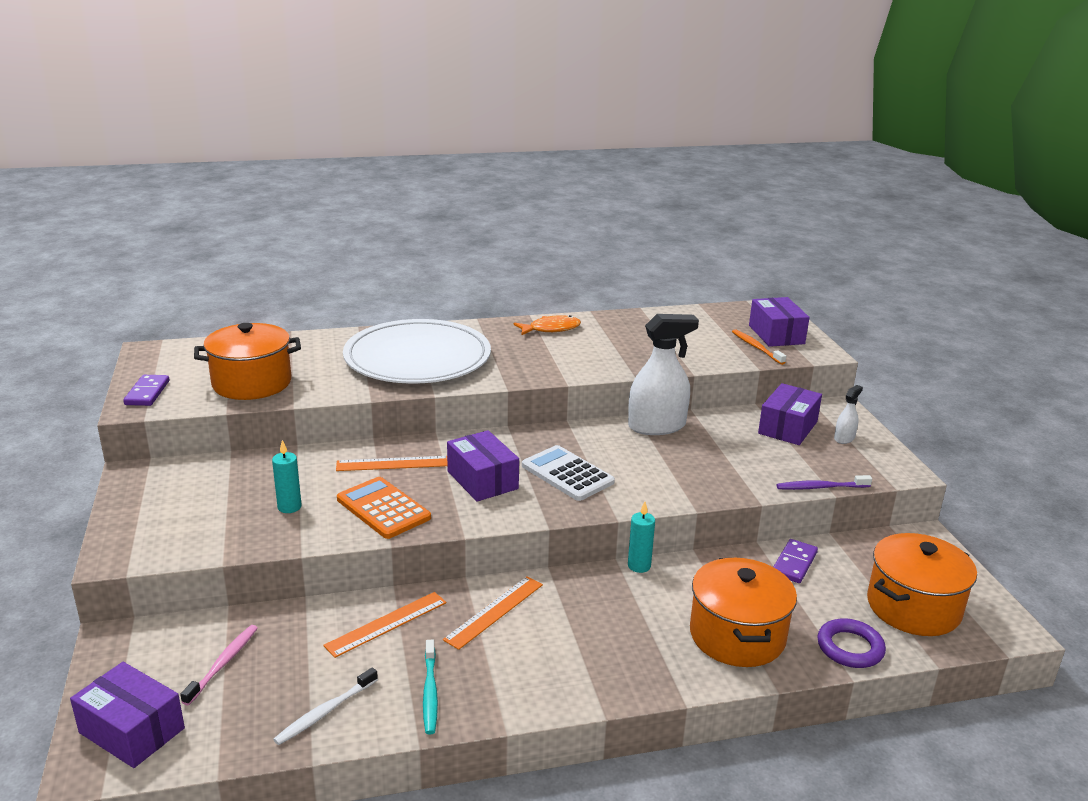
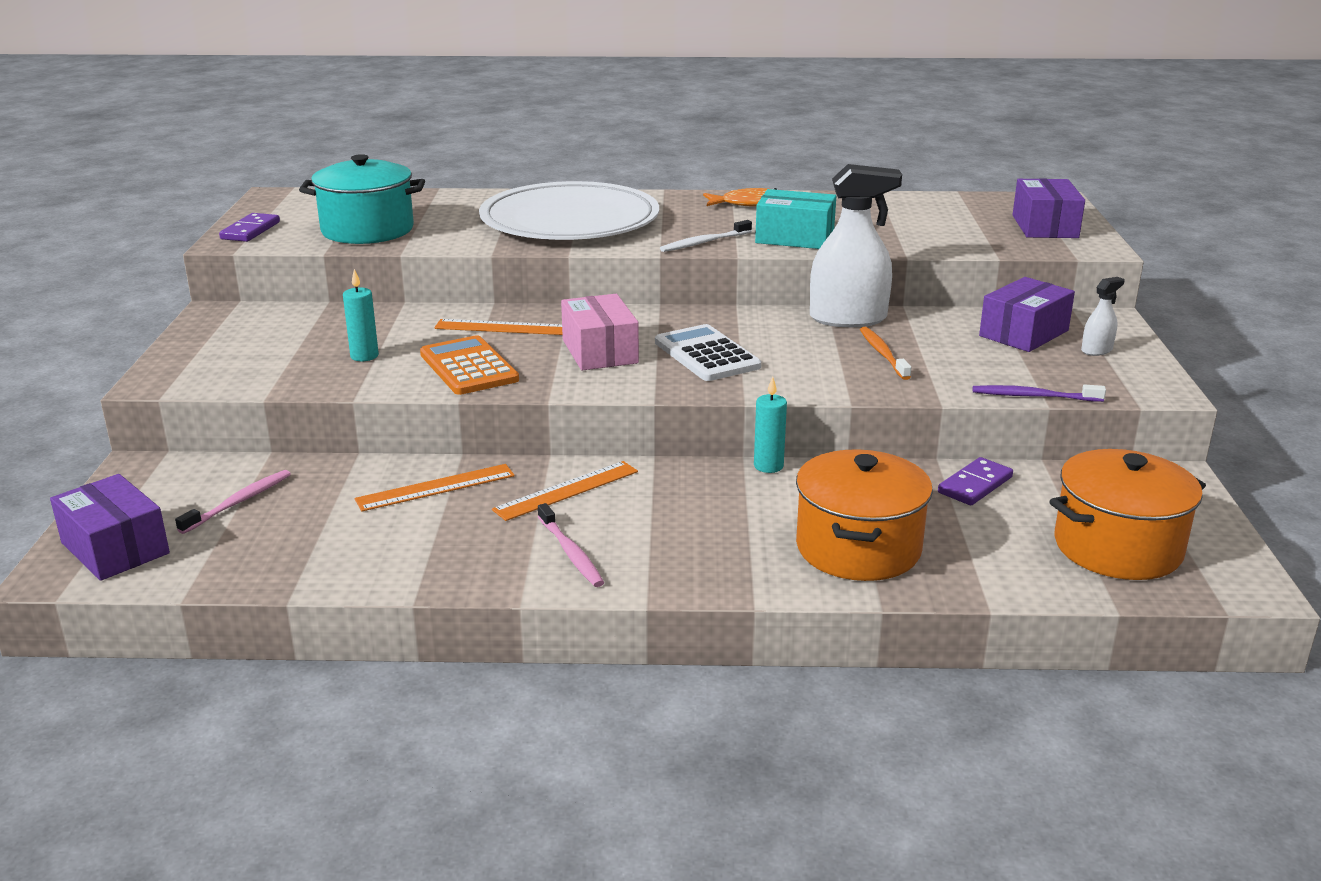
camera: 15 degrees right, 0 degrees up
orange pot [194,323,301,400] -> turquoise pot [299,154,425,244]
white toothbrush [273,668,378,745] -> white toothbrush moved to [660,220,752,252]
turquoise toothbrush [423,640,438,734] -> none
purple box [447,430,519,502] -> pink box [561,294,639,371]
orange toothbrush [732,329,786,365] -> orange toothbrush moved to [860,327,912,380]
purple ring [817,618,886,668] -> none
none -> pink toothbrush [538,503,604,587]
none -> turquoise box [755,189,836,249]

